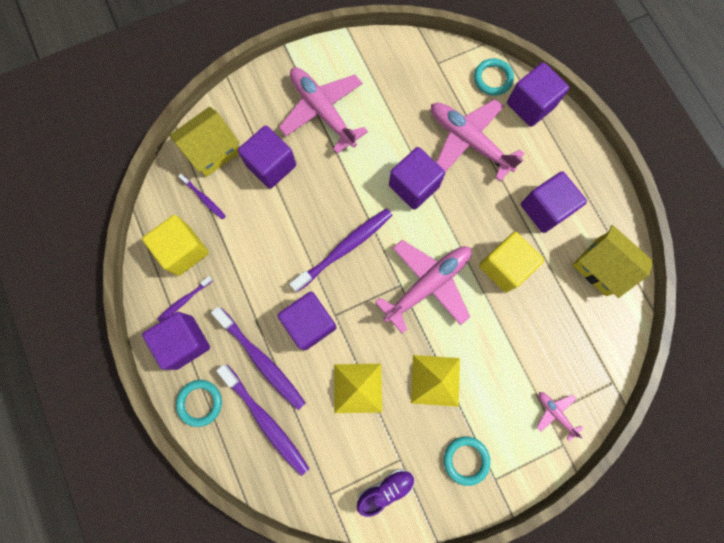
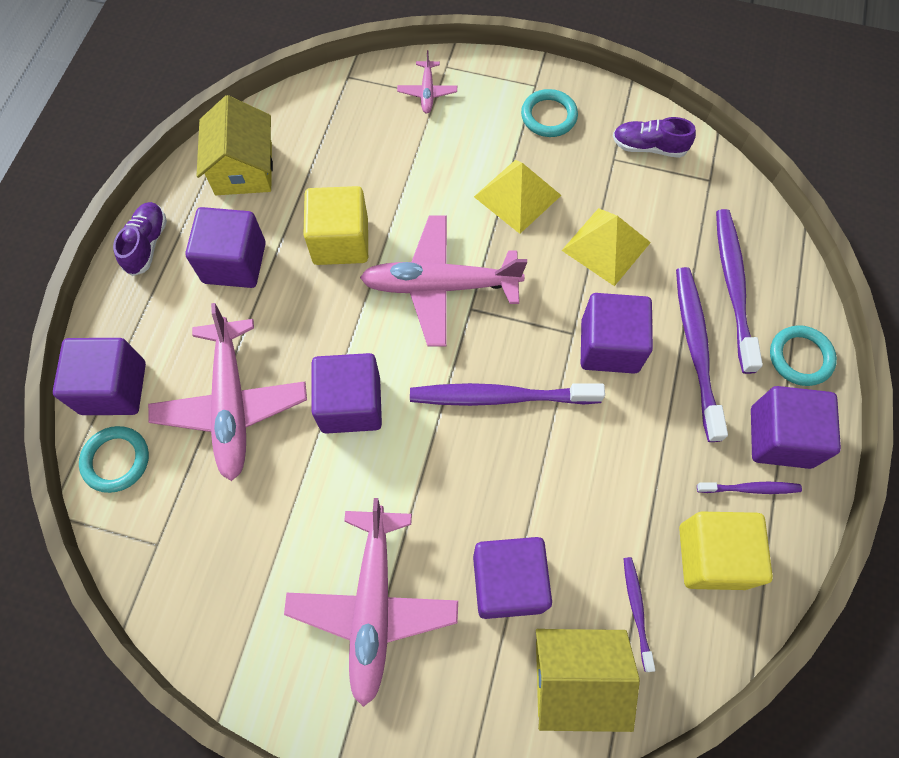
camera: 140 degrees left, 10 degrees down
none -> purple shoe [113,202,167,276]

